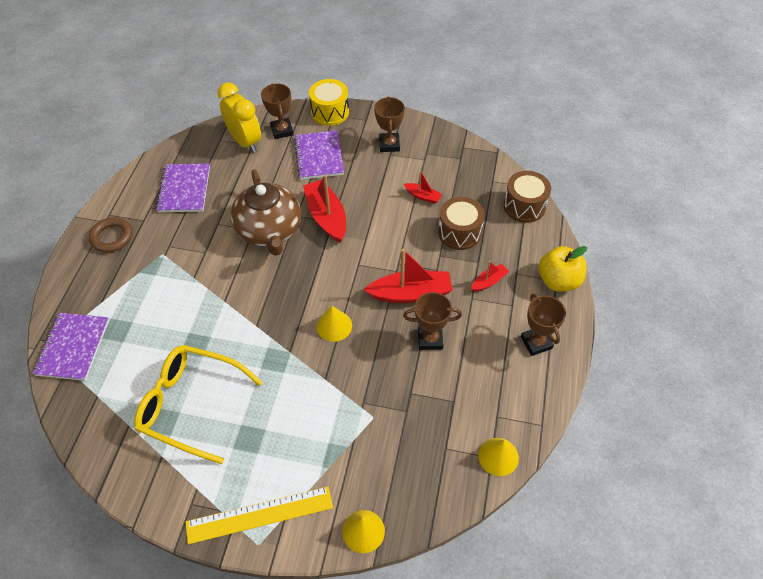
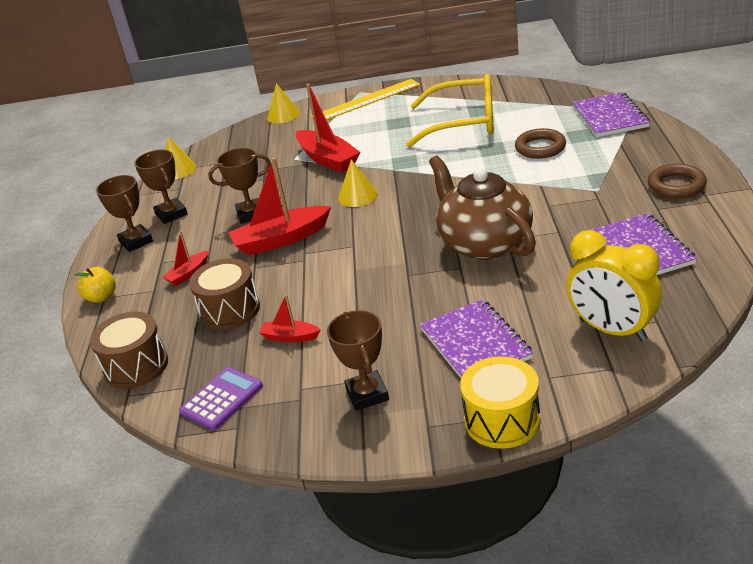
camera: 170 degrees right, 20 degrees down
brown trophy [261,83,294,139] -> brown trophy moved to [134,149,188,224]
red boat [303,174,346,243] -> red boat moved to [296,84,360,173]
yellow apple [538,246,587,292] -> yellow apple [74,267,116,303], size x0.63
none -> purple calculator [179,367,263,430]
none -> brown ring [515,128,566,159]

